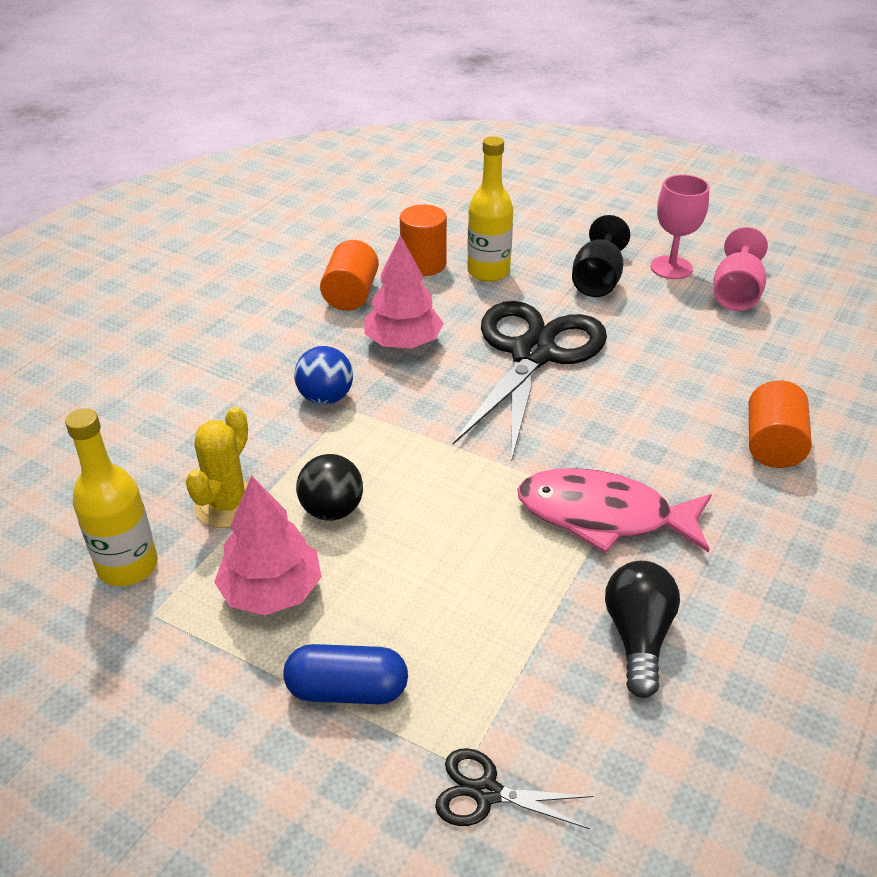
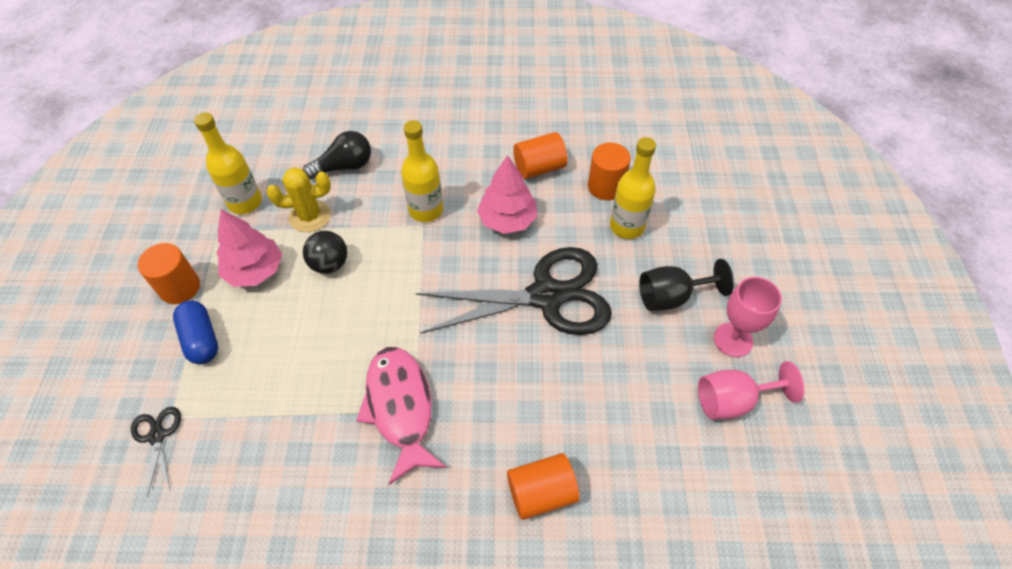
camera: 60 degrees right, 15 degrees up
blue ball [294,346,353,405] -> yellow bottle [401,120,443,222]
black light bulb [605,561,680,698] -> black light bulb moved to [303,131,371,180]
none -> orange cylinder [138,243,200,304]

